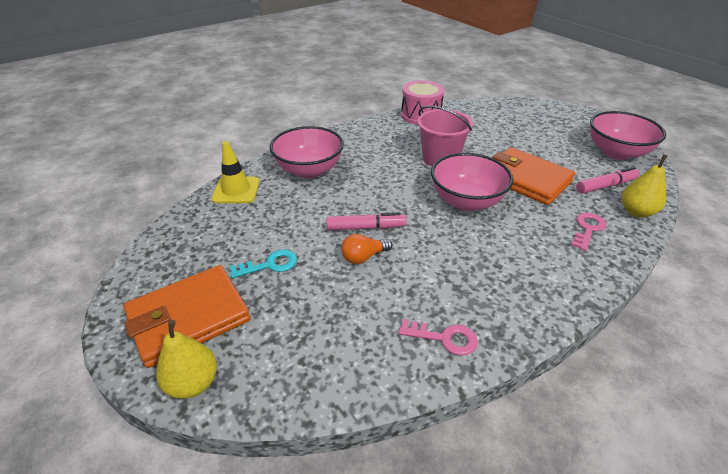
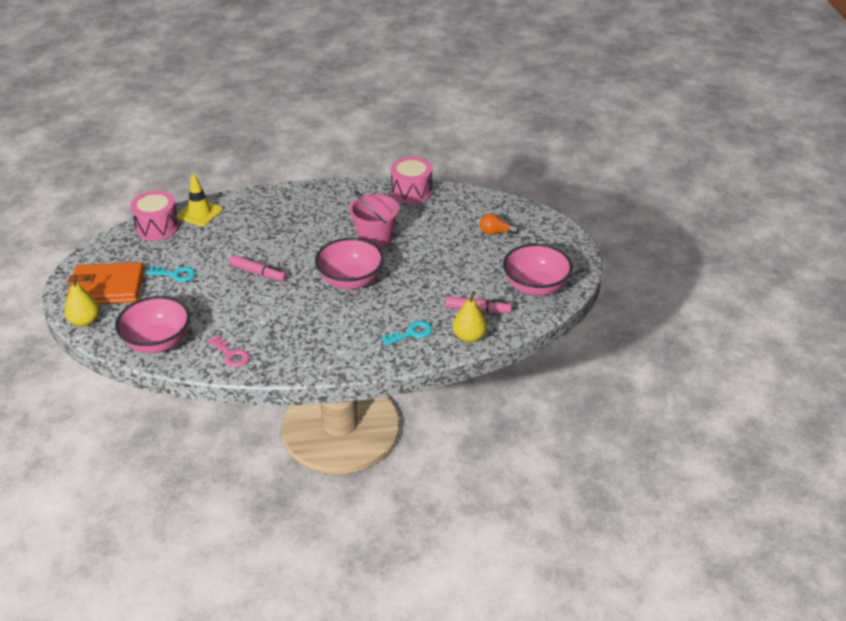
camera: 30 degrees right, 0 degrees up
pink bowl [270,126,344,178] -> pink bowl moved to [115,296,190,353]
orange light bulb [341,234,392,264] -> orange light bulb moved to [480,213,519,235]
orange wallet [492,147,575,205] -> none
pink key [571,213,606,251] -> turquoise key [382,321,432,346]
none -> pink drum [130,191,180,241]

